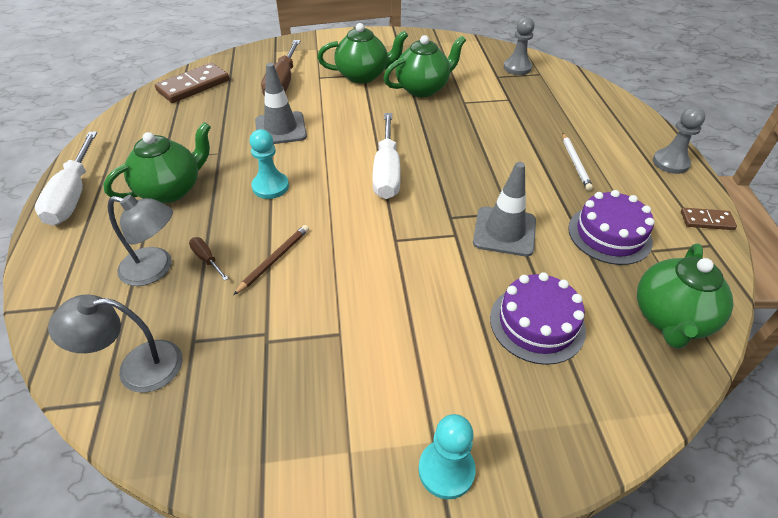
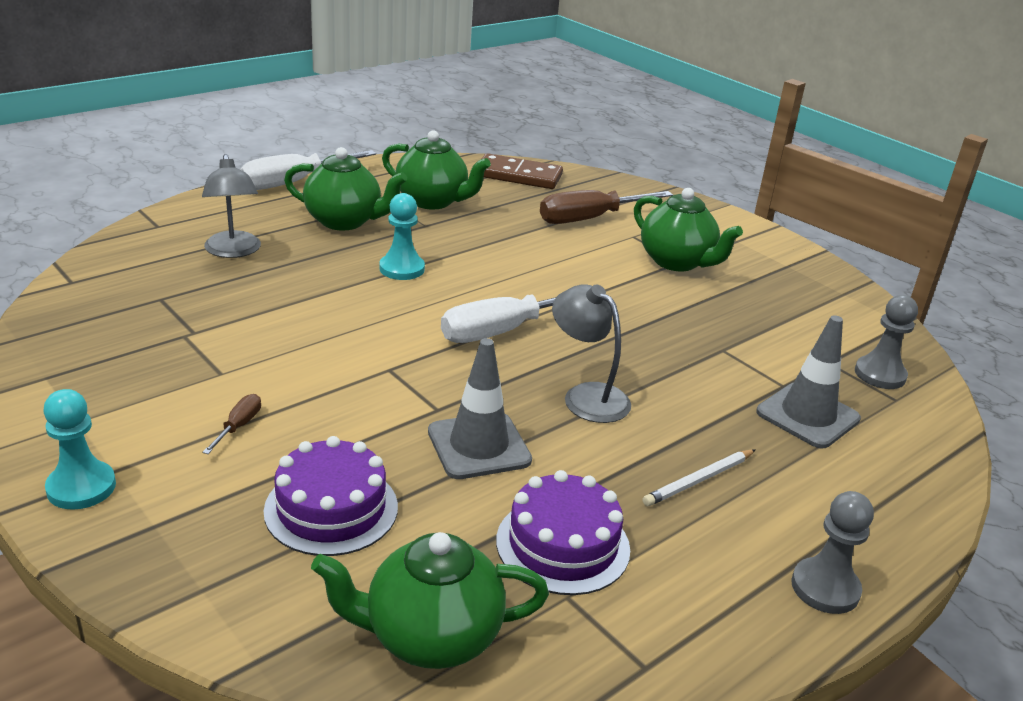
camera: 55 degrees right, 15 degrees down
grey lamp [48,294,182,393] -> grey lamp moved to [552,284,631,423]
brown screwdriver [189,237,229,281] -> brown screwdriver moved to [202,394,261,454]
brown pencil [234,225,309,295] -> none
grey traffic cone [255,63,307,144] -> grey traffic cone moved to [756,315,861,448]
green teapot [383,35,466,97] -> green teapot moved to [382,130,491,210]
brown domino [681,208,737,230] -> none

